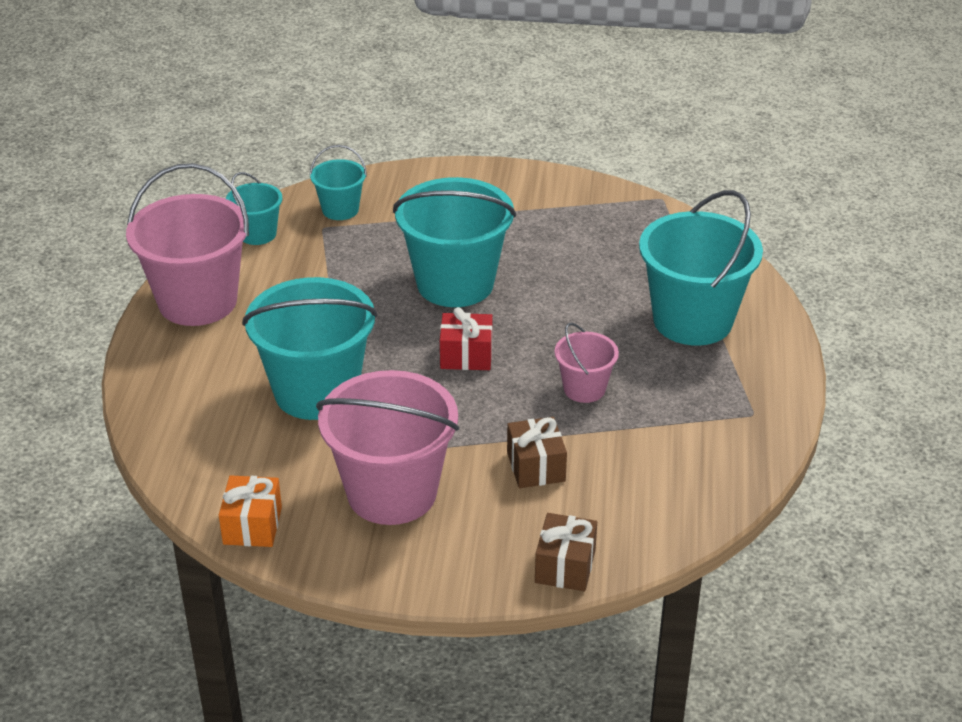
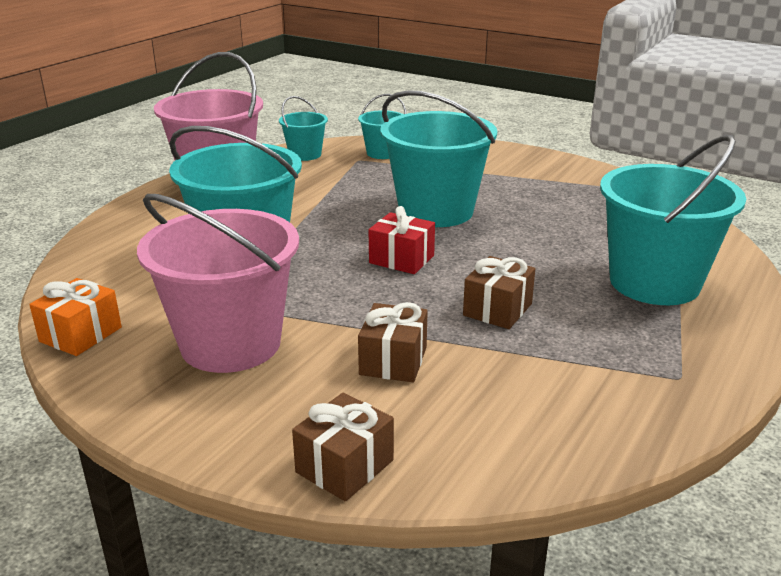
camera: 25 degrees right, 10 degrees down
pink bucket [554,322,619,403] -> brown gift [463,256,535,329]

